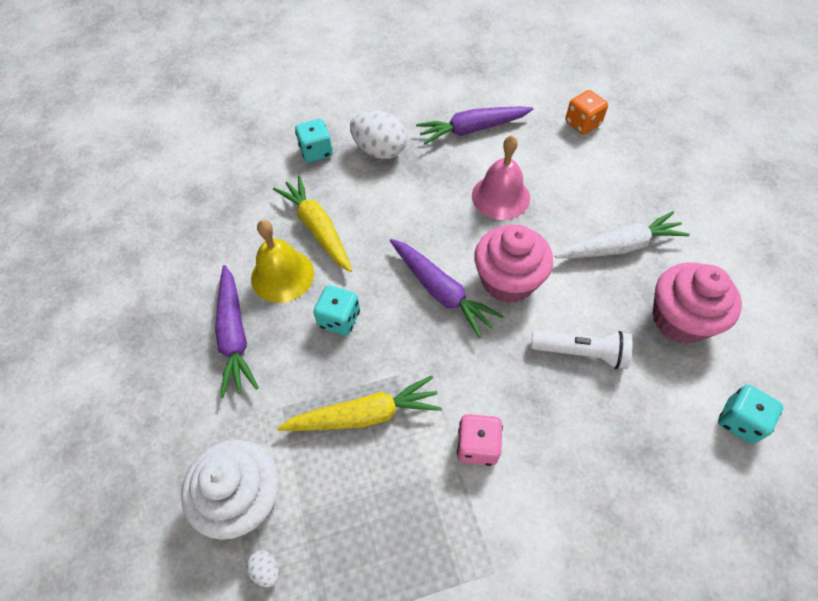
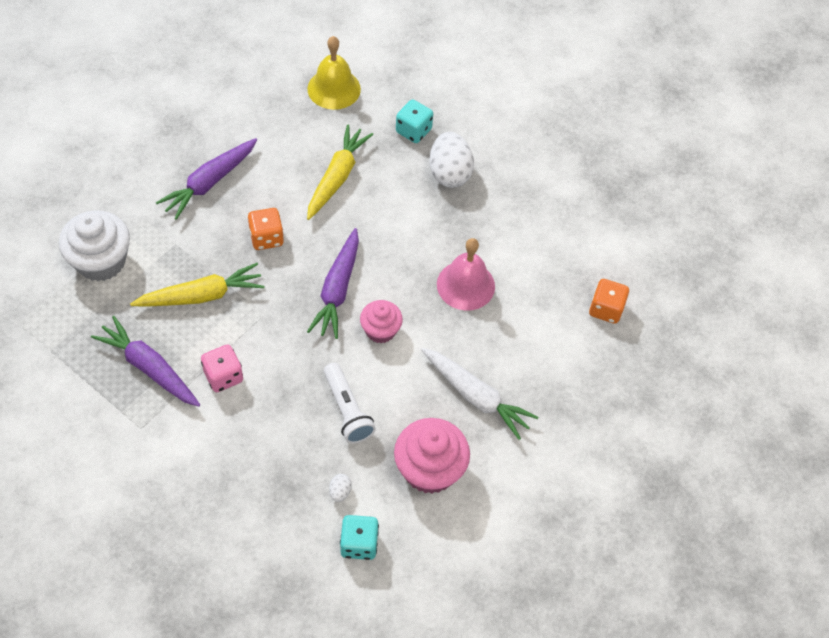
camera: 50 degrees right, 0 degrees up
white egg [246,550,279,587] -> white egg moved to [329,474,352,502]
yellow bell [251,220,314,303] -> yellow bell moved to [307,36,361,110]
yellow carrot [277,376,442,431] -> yellow carrot turned 60 degrees counterclockwise [130,263,264,307]
turquoise dice [313,285,360,336] -> orange dice [248,208,284,250]
purple carrot [416,107,533,144] -> purple carrot moved to [91,316,200,407]
pink cupcake [474,225,553,303] -> pink cupcake [360,300,403,343], size x0.60

